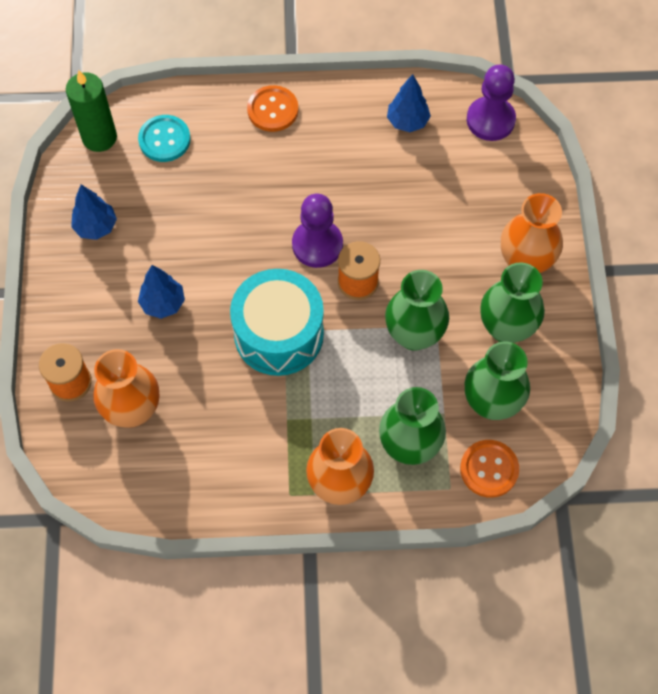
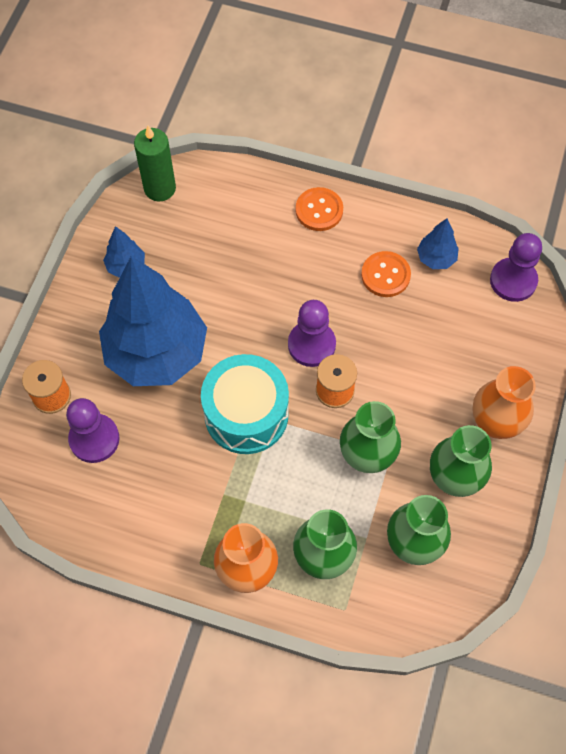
camera: 20 degrees right, 0 degrees up
orange vase [93,349,159,428] -> purple pawn [66,398,119,463]
turquoise button [138,115,191,162] -> none
blue tree [138,265,185,319] -> blue tree [99,256,207,386], size x2.45
orange button [460,440,519,498] -> orange button moved to [361,251,411,297]

